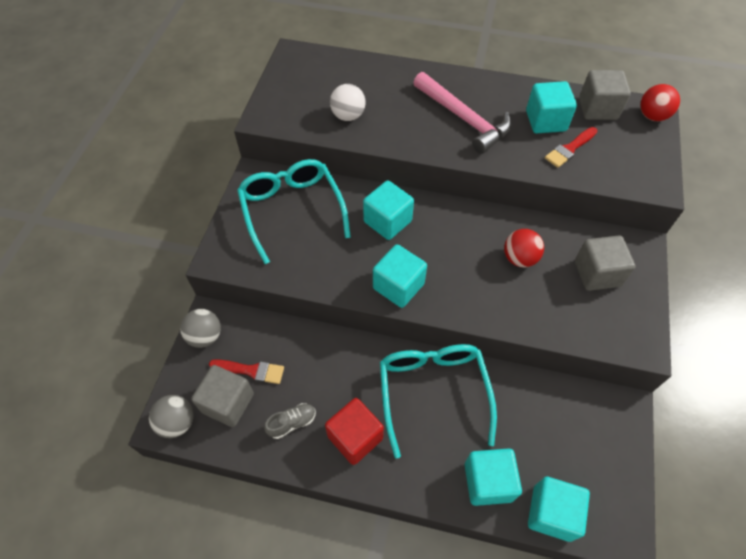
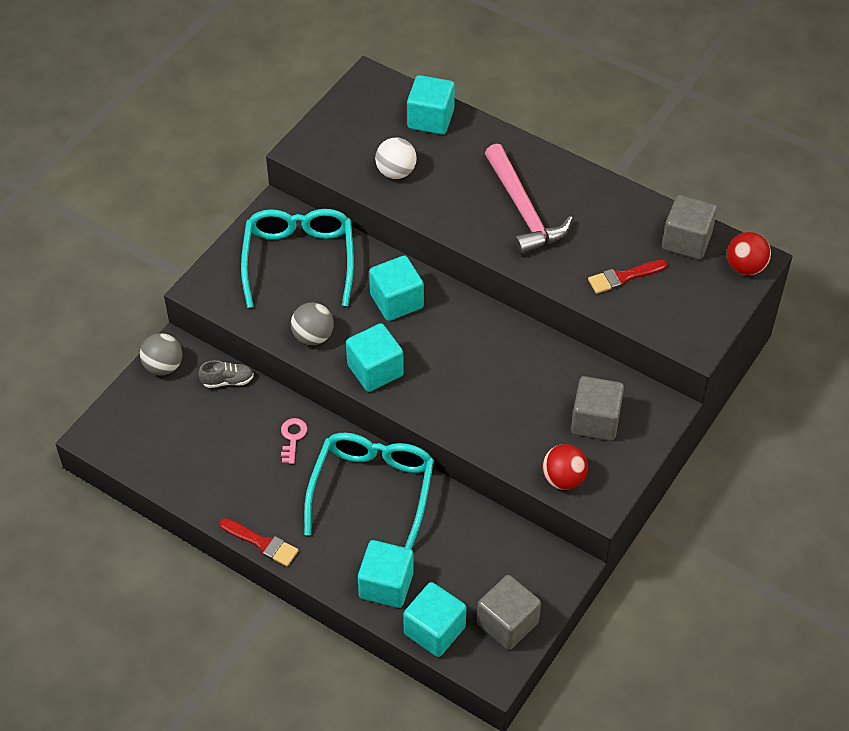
camera: 20 degrees right, 5 degrees down
grey ball [149,395,194,438] -> grey ball moved to [291,302,334,345]
grey cube [191,365,254,427] -> grey cube moved to [477,575,541,650]
red brush [209,359,284,384] -> red brush moved to [220,518,299,566]
grey shoe [264,403,316,439] -> grey shoe moved to [198,360,254,388]
red cube [325,398,384,465] -> none
red ball [504,229,544,267] -> red ball moved to [542,444,588,490]
turquoise cube [526,81,577,133] -> turquoise cube moved to [407,75,455,135]
none -> pink key [281,418,307,464]

